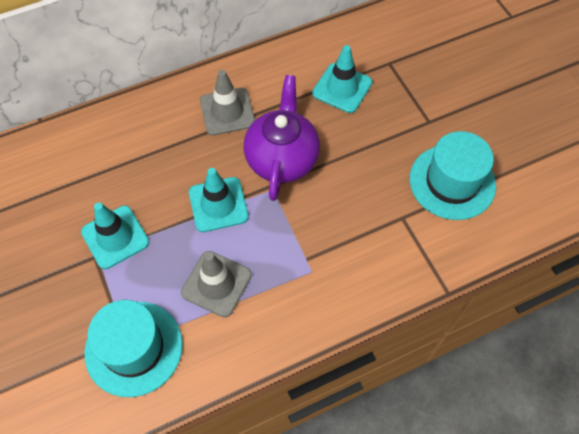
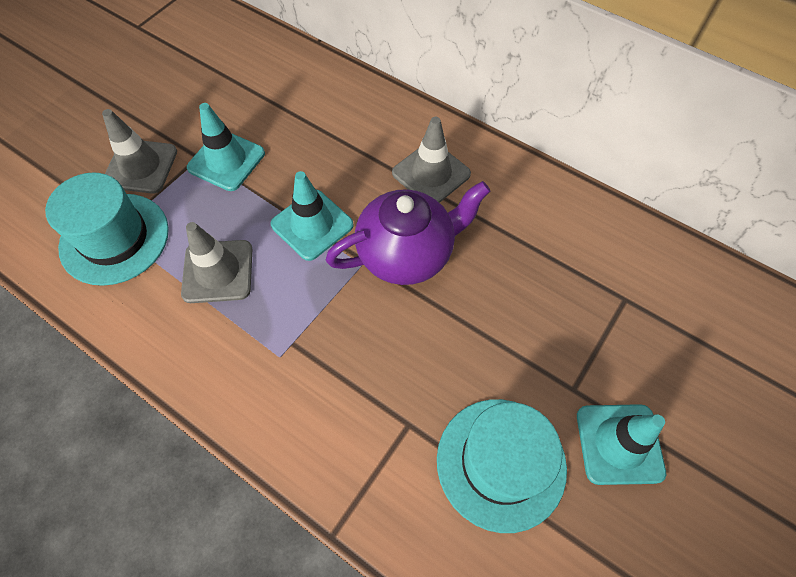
camera: 60 degrees right, 0 degrees up
turquoise traffic cone [312,45,372,113] -> turquoise traffic cone moved to [577,404,666,485]
none -> grey traffic cone [102,109,177,194]

